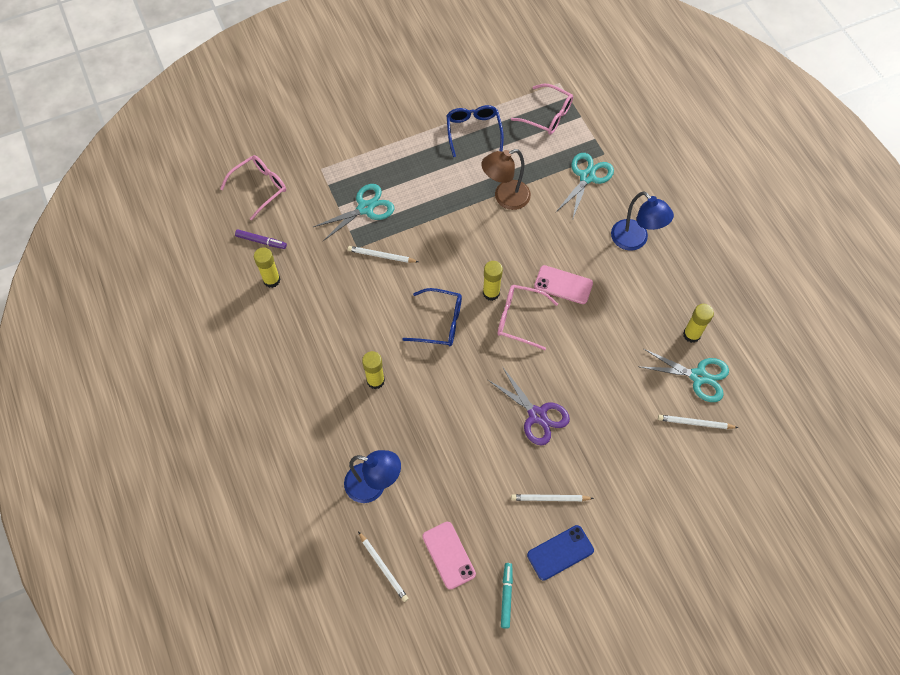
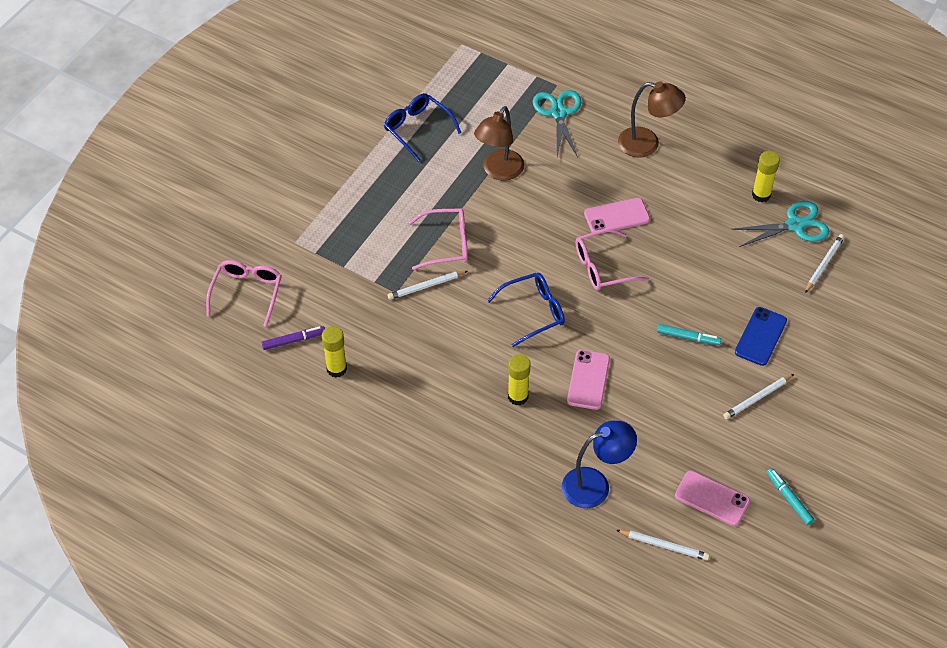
camera: 35 degrees left, 10 degrees down
turquoise scissors [313,184,394,241] -> none
yellow glue stick [483,261,503,301] -> none
purple scissors [488,368,570,446] -> turquoise marker [657,324,721,345]
pink glasses [511,84,573,135] -> pink glasses moved to [408,208,468,270]
blue phone [527,525,594,581] -> blue phone moved to [735,307,787,366]
blue lamp [611,191,674,251] -> brown lamp [618,81,686,158]
white pencil [658,415,738,429] -> white pencil turned 150 degrees clockwise [805,234,845,293]
none -> pink phone [567,350,610,410]

